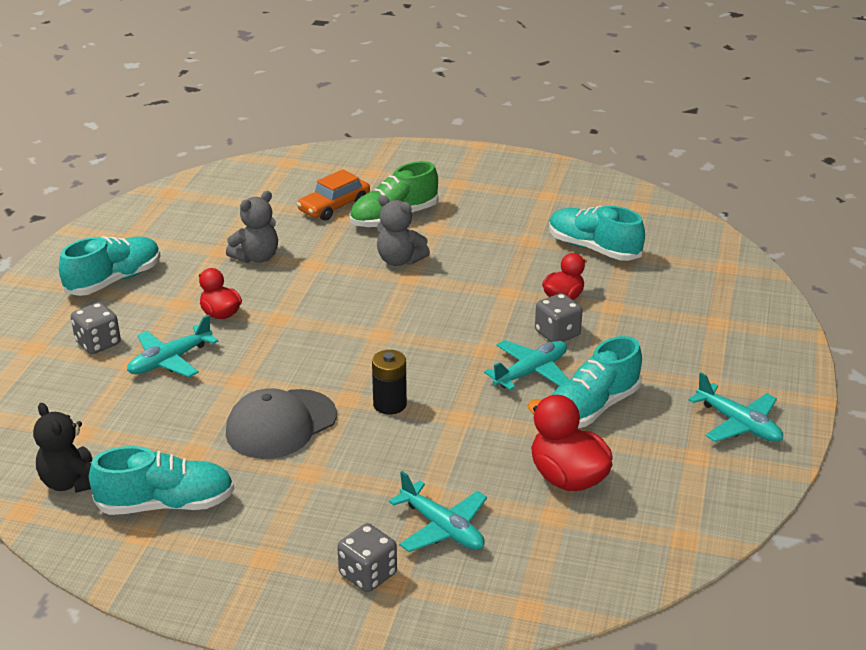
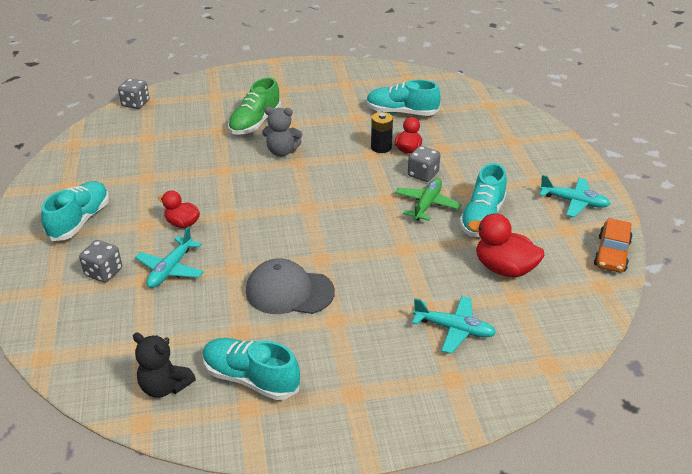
camera: 25 degrees left, 5 degrees up
turquoise shoe [89,446,234,515] -> turquoise shoe turned 120 degrees counterclockwise [203,338,300,400]
grey teddy bear [226,191,278,263] -> none
grey cap [226,388,337,459] -> grey cap turned 75 degrees clockwise [246,258,335,314]
orange car [297,169,370,221] -> orange car moved to [594,218,633,272]
grey dice [337,523,397,592] -> grey dice moved to [118,79,149,109]
black battery [372,350,407,415] -> black battery moved to [371,112,393,153]
turquoise plane [484,340,569,391] -> green plane [395,178,462,221]

